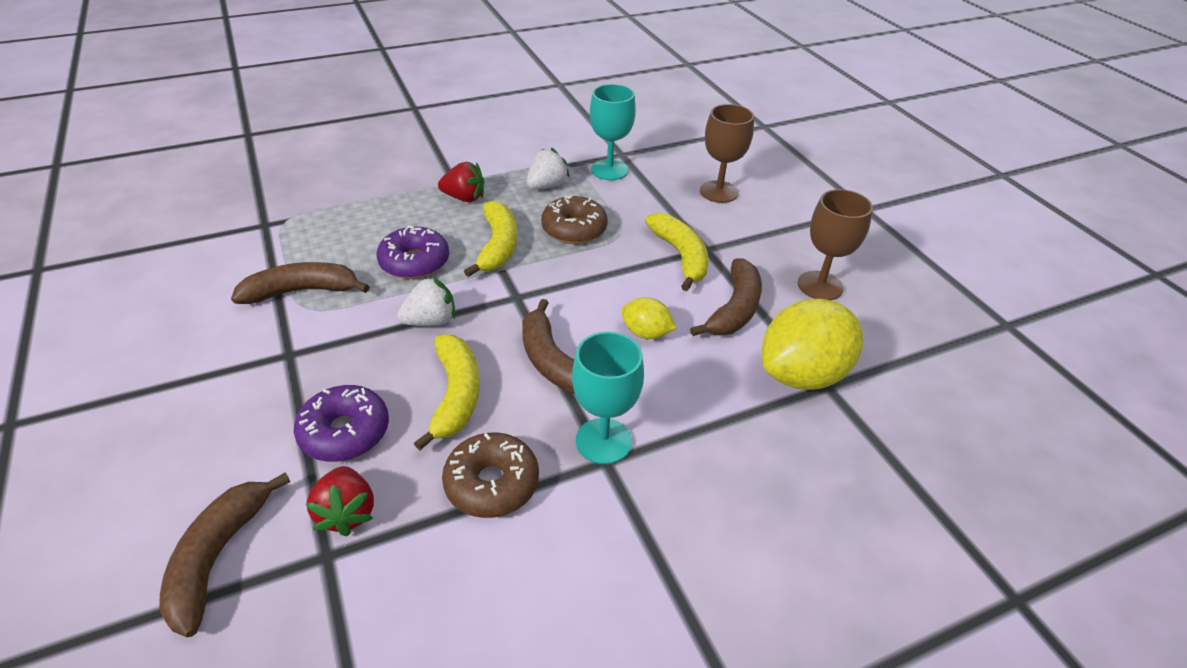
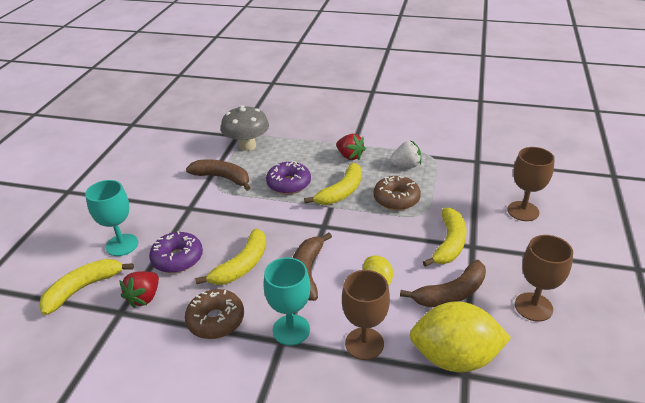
camera: 40 degrees right, 5 degrees down
brown banana [159,472,290,637] -> yellow banana [39,259,134,315]
white strawberry [397,276,455,326] -> none
turquoise goblet [590,84,636,180] -> turquoise goblet moved to [85,180,138,256]
none -> grey mushroom [221,105,269,151]
none -> brown goblet [342,270,390,360]

